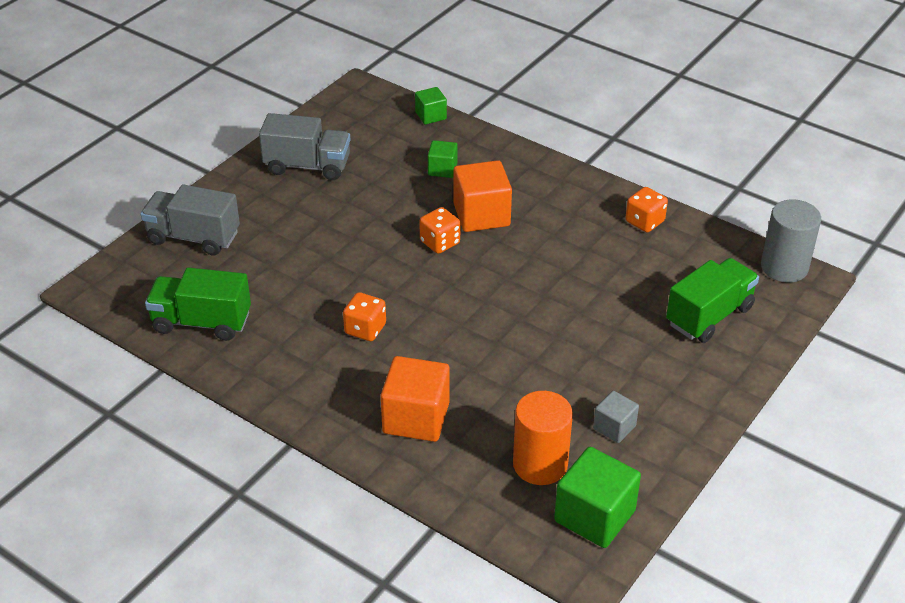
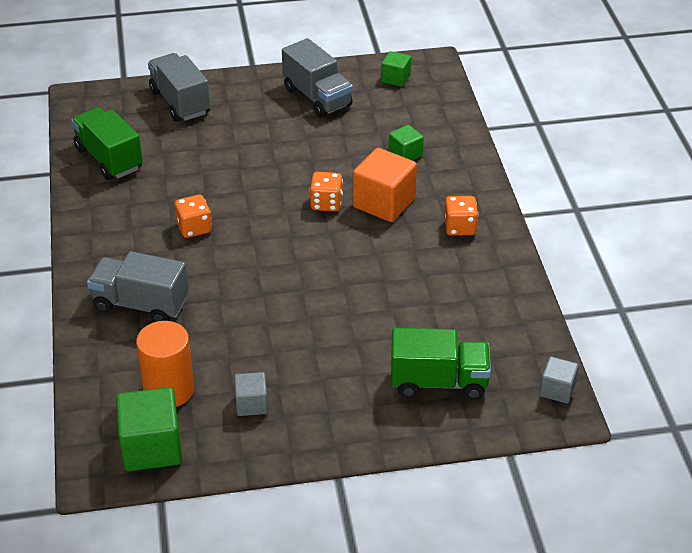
camera: 45 degrees right, 0 degrees up
orange cube [381,356,450,442] -> grey truck [87,251,189,322]
green cube [415,87,447,124] -> green cube moved to [381,51,411,87]
orange dice [625,187,668,232] -> orange dice moved to [444,196,478,236]
grey cylinder [761,199,821,283] -> grey cube [539,356,579,404]

